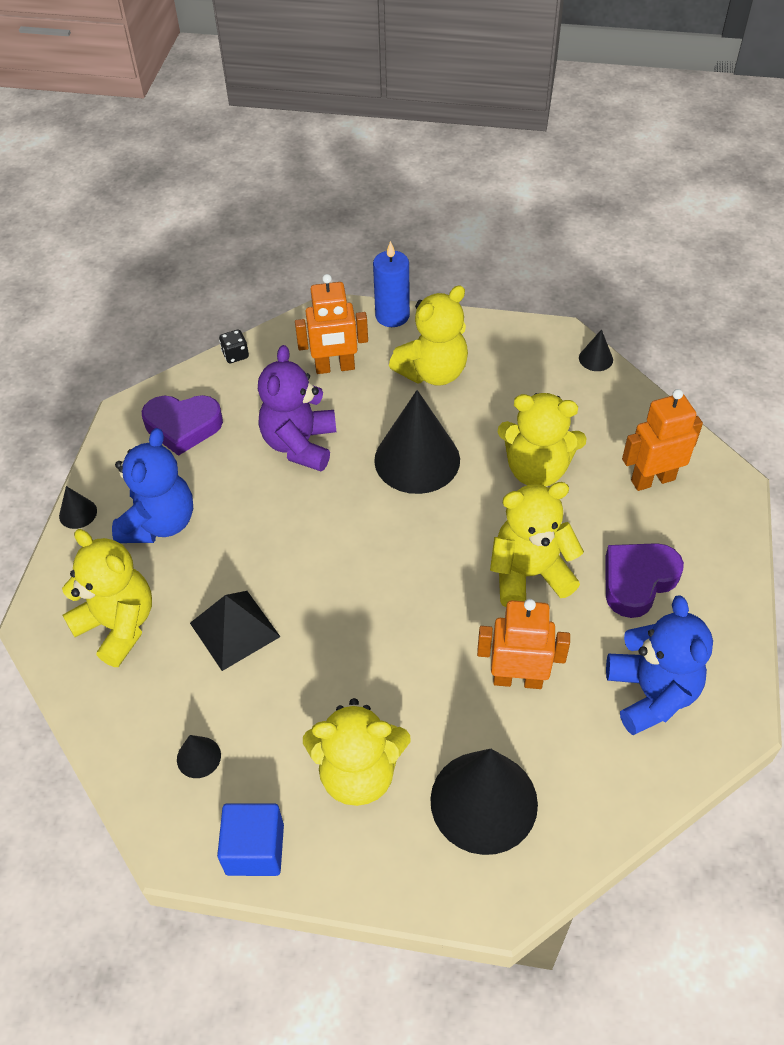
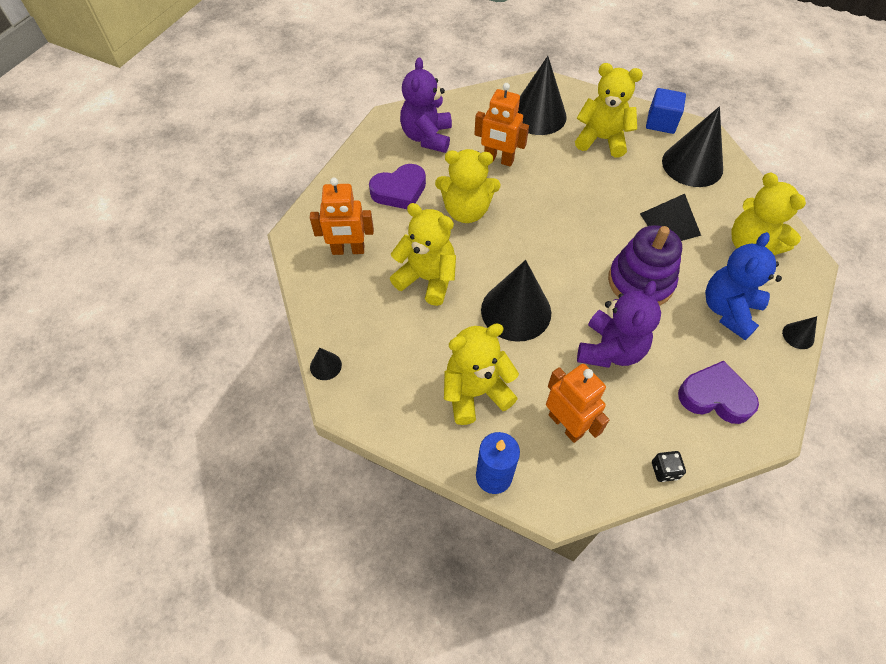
camera: 165 degrees left, 5 degrees up
black cone [177,735,221,778] -> black cone [662,106,723,187], size x2.34
orange robot [295,274,368,374] -> orange robot turned 45 degrees clockwise [546,364,609,443]
blue teddy bear [606,595,713,735] -> purple teddy bear [400,58,452,153]
none -> purple stacking toy [608,225,682,306]

